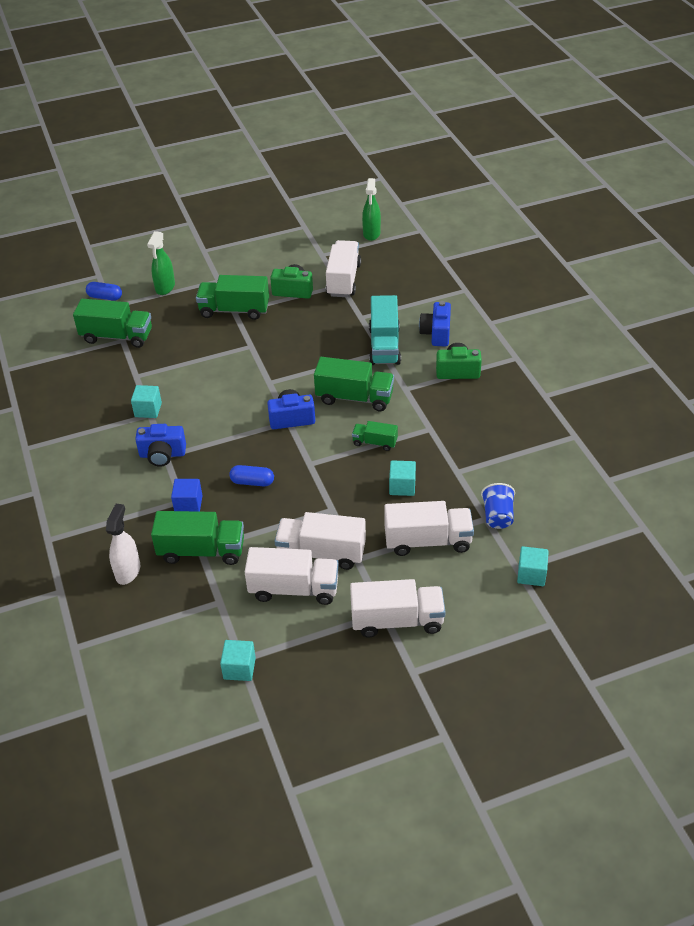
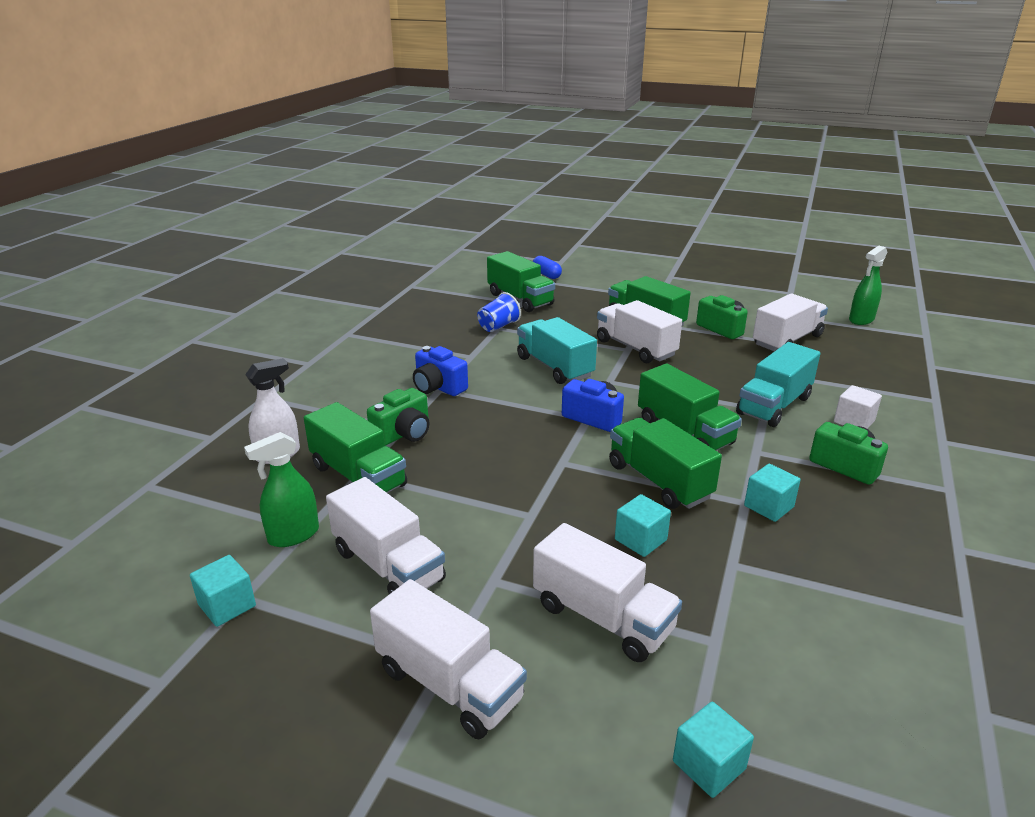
camera: 40 degrees right, 15 degrees down
turquoise cube [131,385,162,418] -> turquoise cube moved to [744,464,800,522]
green spray bottle [147,231,175,295] -> green spray bottle moved to [244,432,319,547]
blue cube [171,479,203,512] -> green camera [367,388,429,446]
blue capsule [229,465,274,486] -> none
white truck [275,512,366,570] -> white truck moved to [597,300,682,363]
green truck [352,421,398,451] -> green truck [609,418,722,509], size x1.81
blue camera [419,301,451,346] -> white cube [834,385,882,429]
blue cup [481,483,515,529] -> blue cup moved to [477,292,521,332]
none -> turquoise truck [517,317,597,384]

